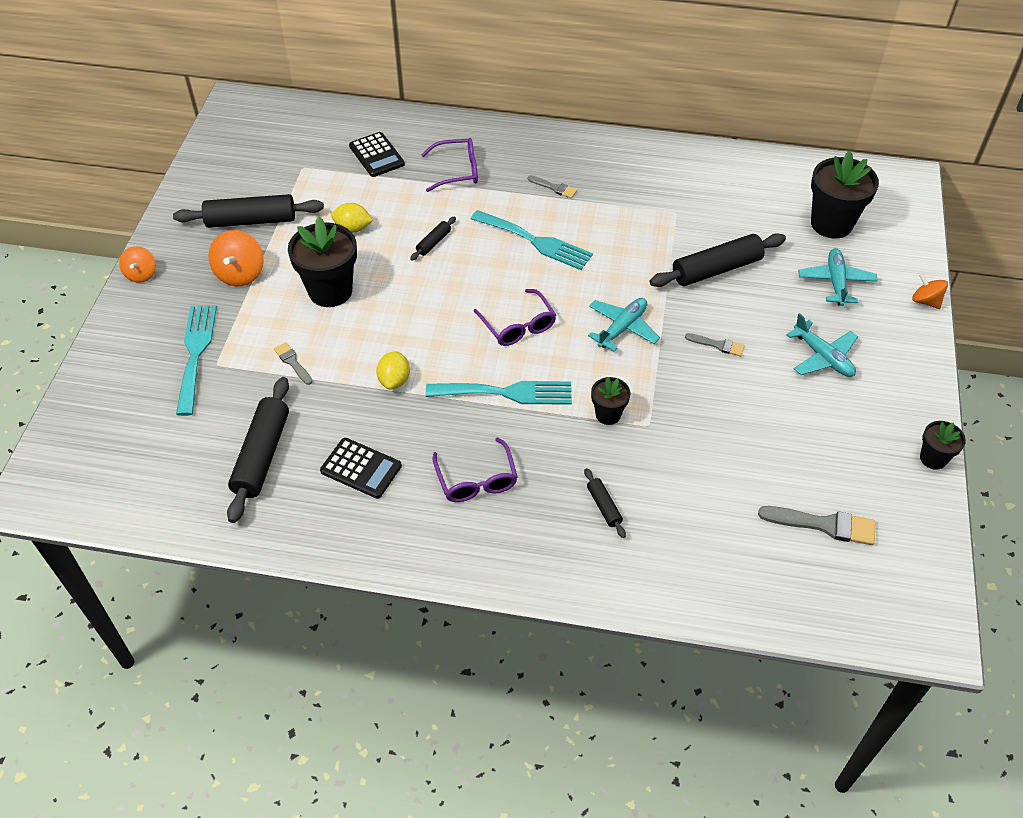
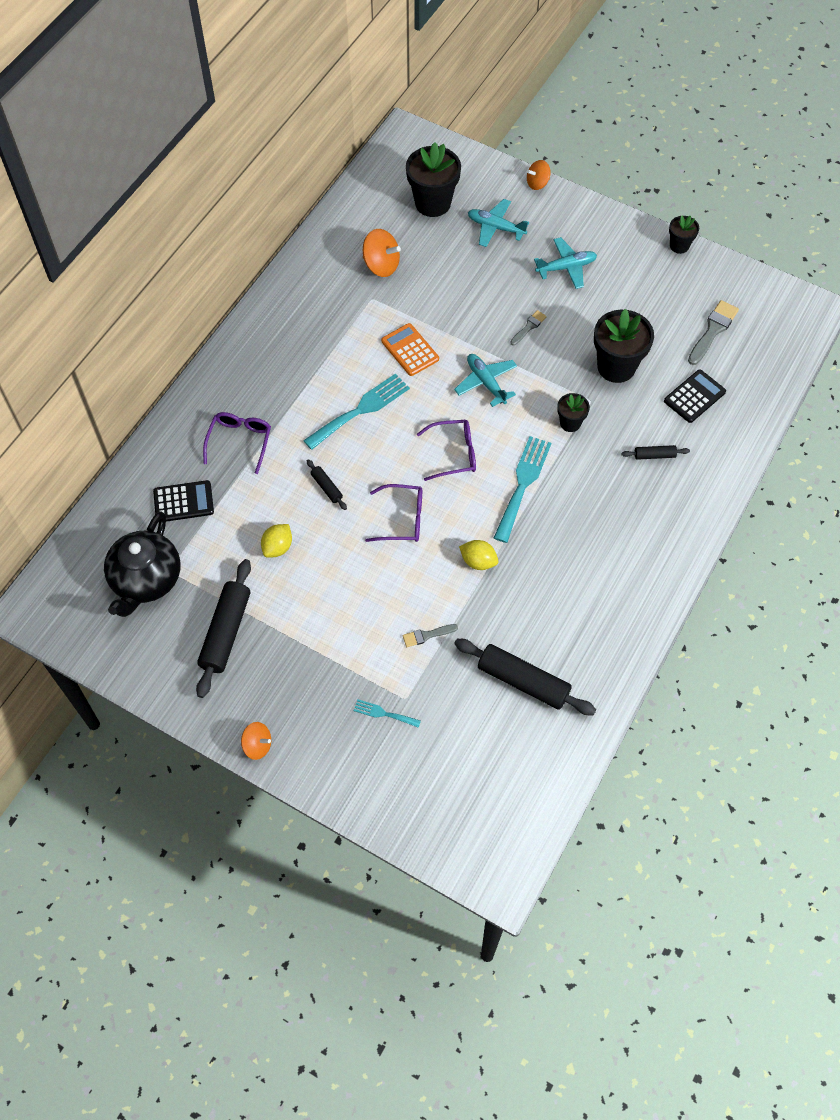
camera: 70 degrees left, 10 degrees up
turquoise fork [176,305,217,416] -> turquoise fork [354,699,421,728], size x0.50
orange spinning top [208,230,264,286] -> orange spinning top moved to [363,229,401,277]
black flower pot [288,217,357,307] -> black flower pot moved to [594,309,654,383]
black calculator [320,438,402,499] -> black calculator moved to [664,369,726,423]
purple glasses [433,437,517,502] -> purple glasses moved to [365,484,422,542]
grey brush [528,175,577,198] -> none
black rolling pin [650,233,786,287] -> none
none -> black teapot [104,511,181,617]
none -> orange calculator [381,323,439,376]

